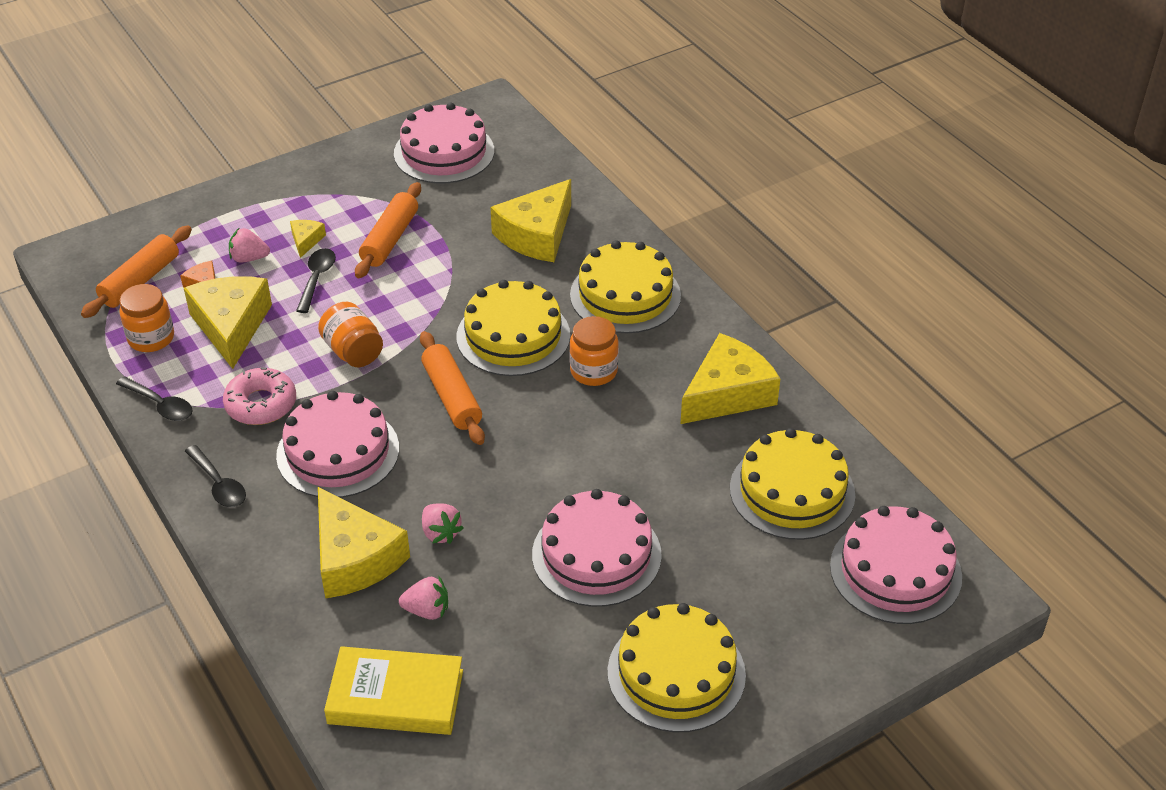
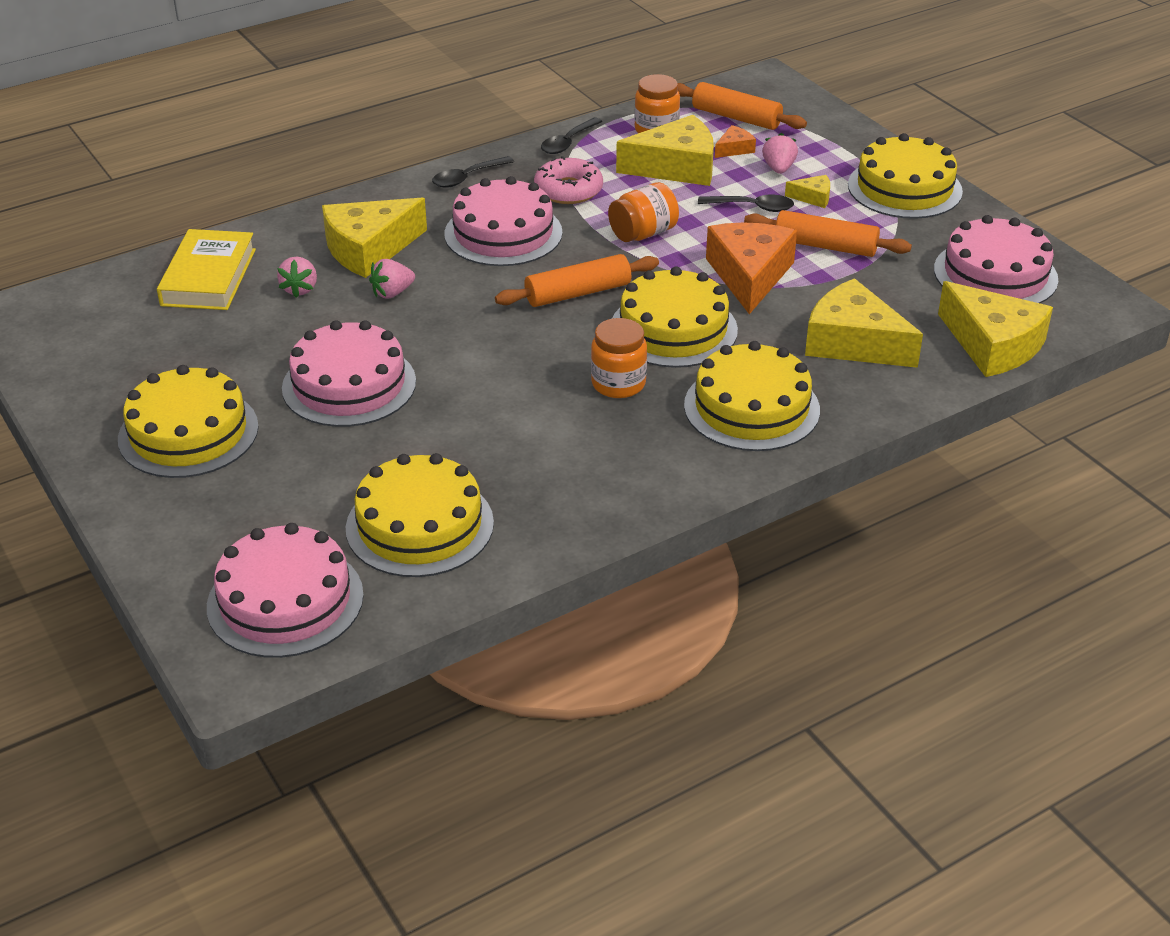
camera: 90 degrees right, 5 degrees down
yellow cheese [680,333,781,424] -> yellow cheese moved to [938,281,1053,377]
none -> orange cheese [706,222,797,314]
none -> yellow cake [848,133,963,219]

